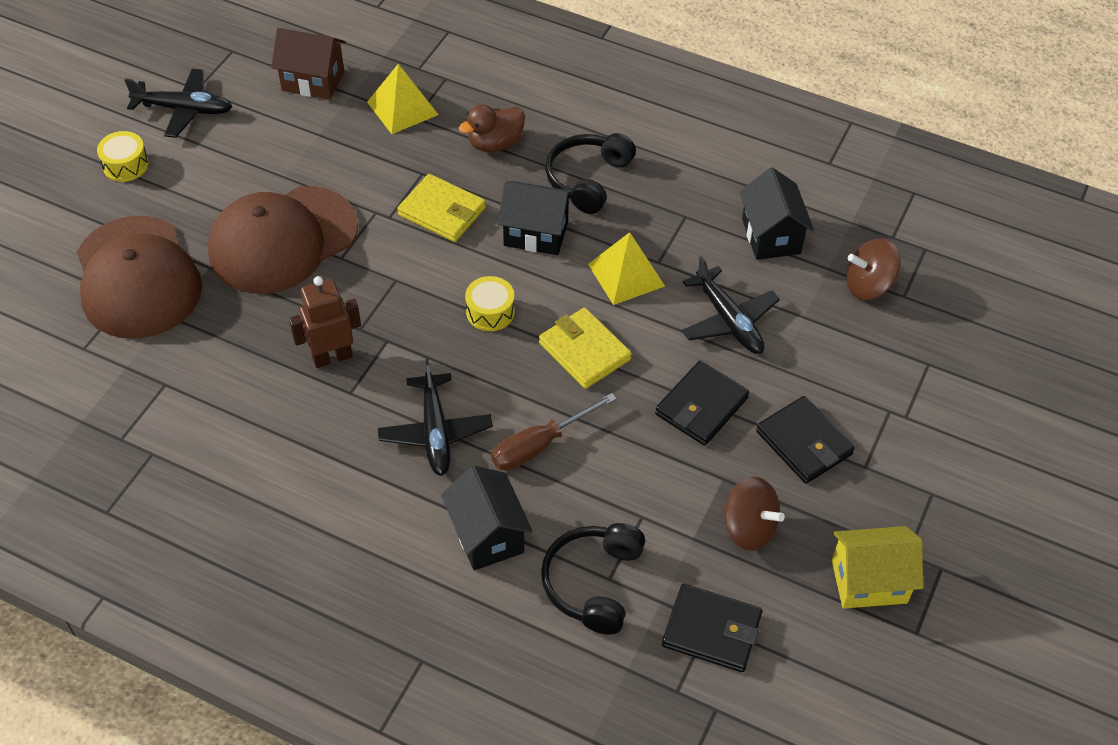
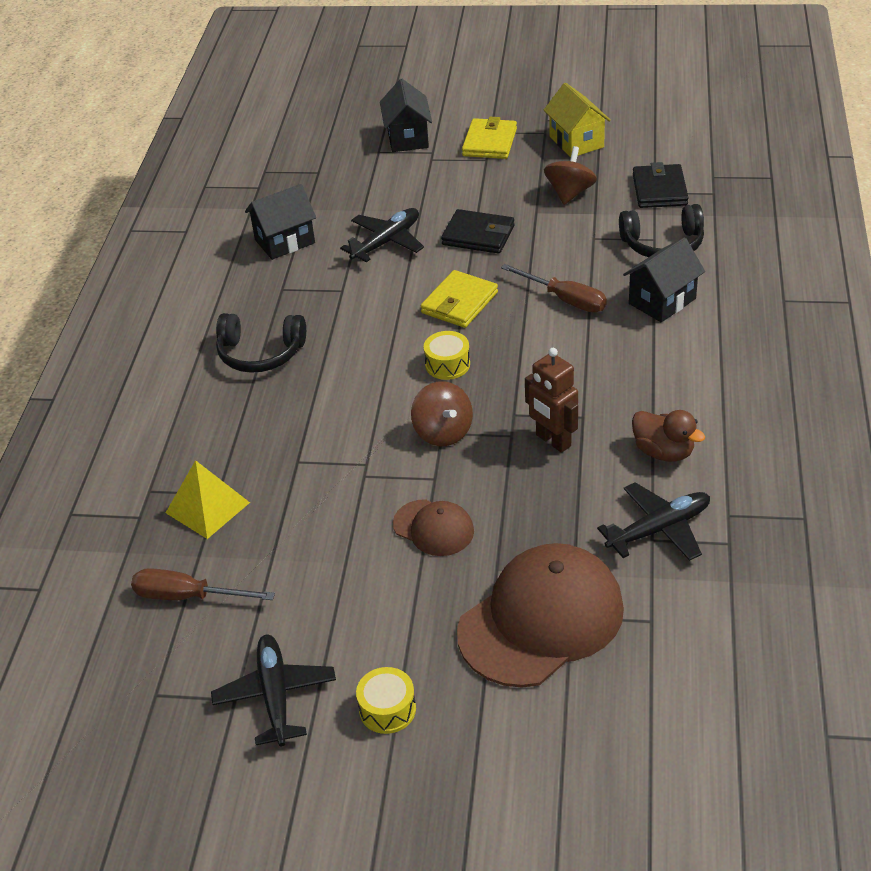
camera: 105 degrees left, 10 degrees down
brown cap [208,186,358,294] -> brown cap [393,499,474,556], size x0.51
brown house [271,28,346,100] -> brown screwdriver [131,568,275,600]
black plane [378,358,493,476] -> black plane moved to [597,482,710,561]
yellow wallet [397,174,486,242] -> yellow wallet moved to [462,117,517,159]
brown duck [459,104,525,152] -> brown duck moved to [632,410,705,462]
black house [498,181,574,255] -> black house moved to [380,79,432,152]
yellow pyramid [588,232,665,305] -> none
black wallet [756,396,855,484] -> none
brown spinning top [846,238,900,300] -> brown spinning top moved to [411,381,473,446]

